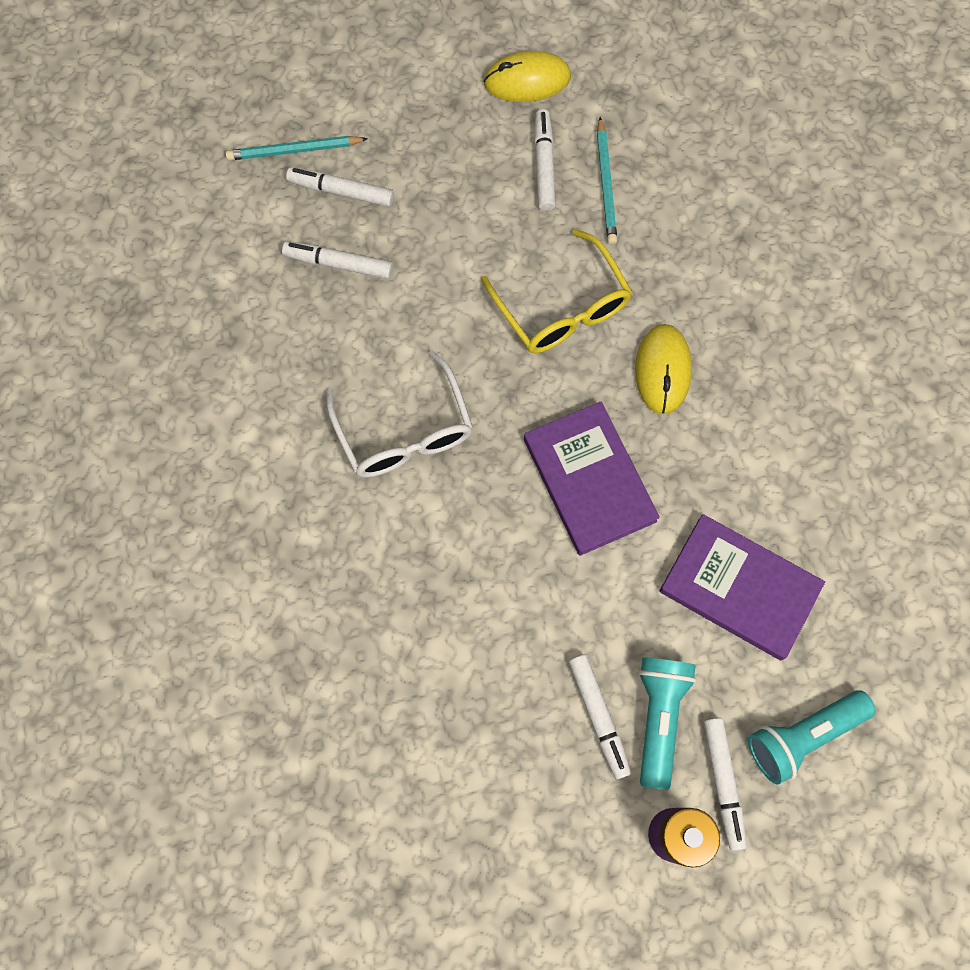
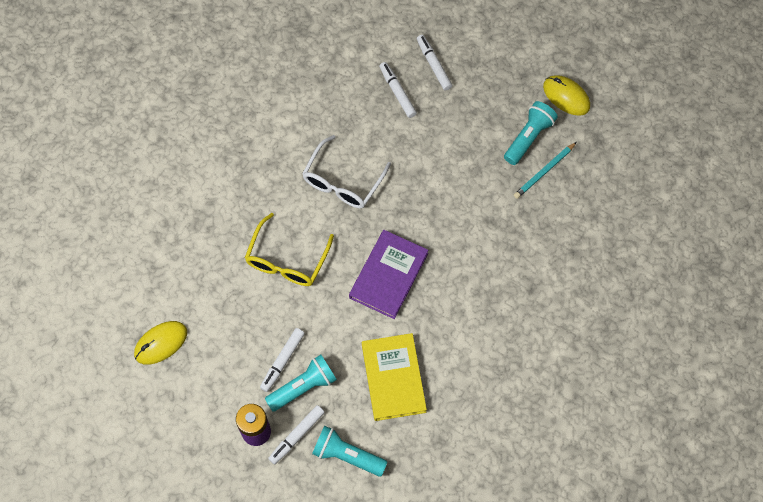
camera: 50 degrees right, 5 degrees down
turquoise pencil [225,136,368,161] -> none
yellow glasses [481,229,632,353] -> yellow glasses moved to [245,213,334,286]
white marker [534,109,556,211] -> turquoise flashlight [504,101,558,165]
yellow mouse [635,324,692,415] -> yellow mouse moved to [134,321,187,365]
purple book [659,514,825,660] -> yellow book [362,333,427,421]

